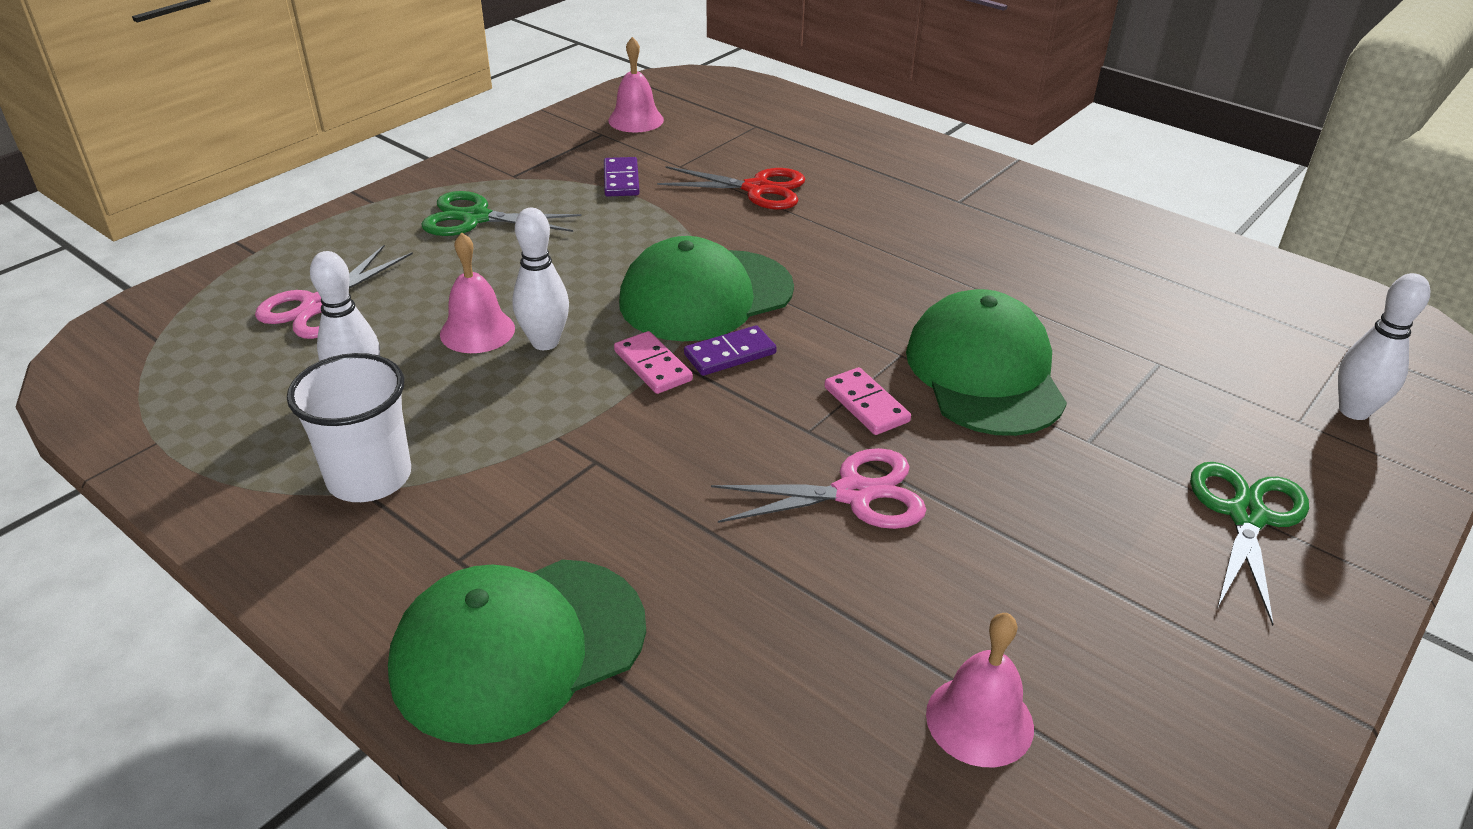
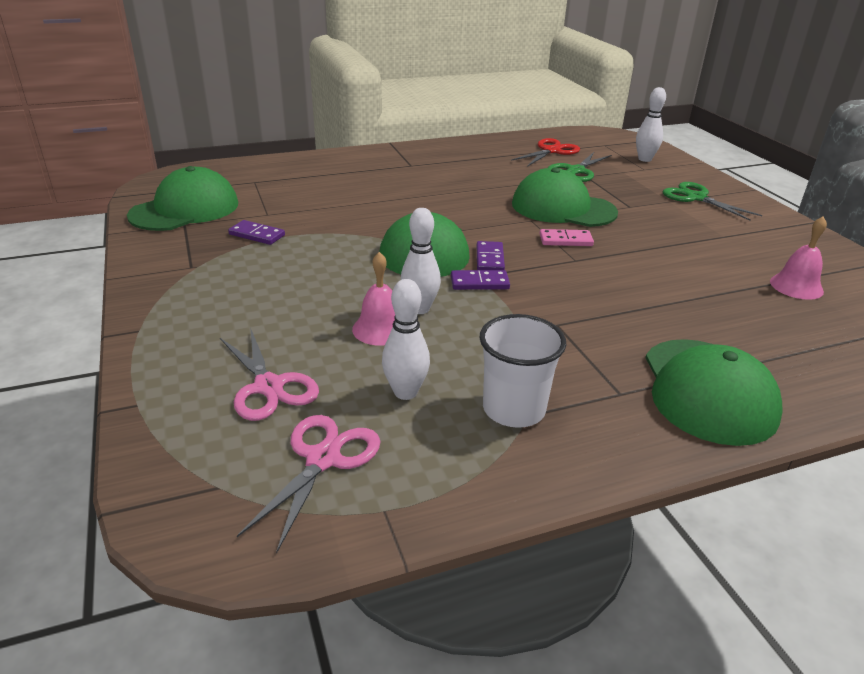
camera: 60 degrees left, 5 degrees down
green scissors [421,191,582,236] -> green scissors moved to [548,152,612,182]
pink bell [608,37,664,133] -> green cap [127,166,238,231]
pink domino [614,331,693,394] -> purple domino [451,270,510,290]
red scissors [657,166,805,210] -> red scissors moved to [511,138,580,167]
pink scissors [711,448,927,529] -> pink scissors moved to [237,415,380,554]

